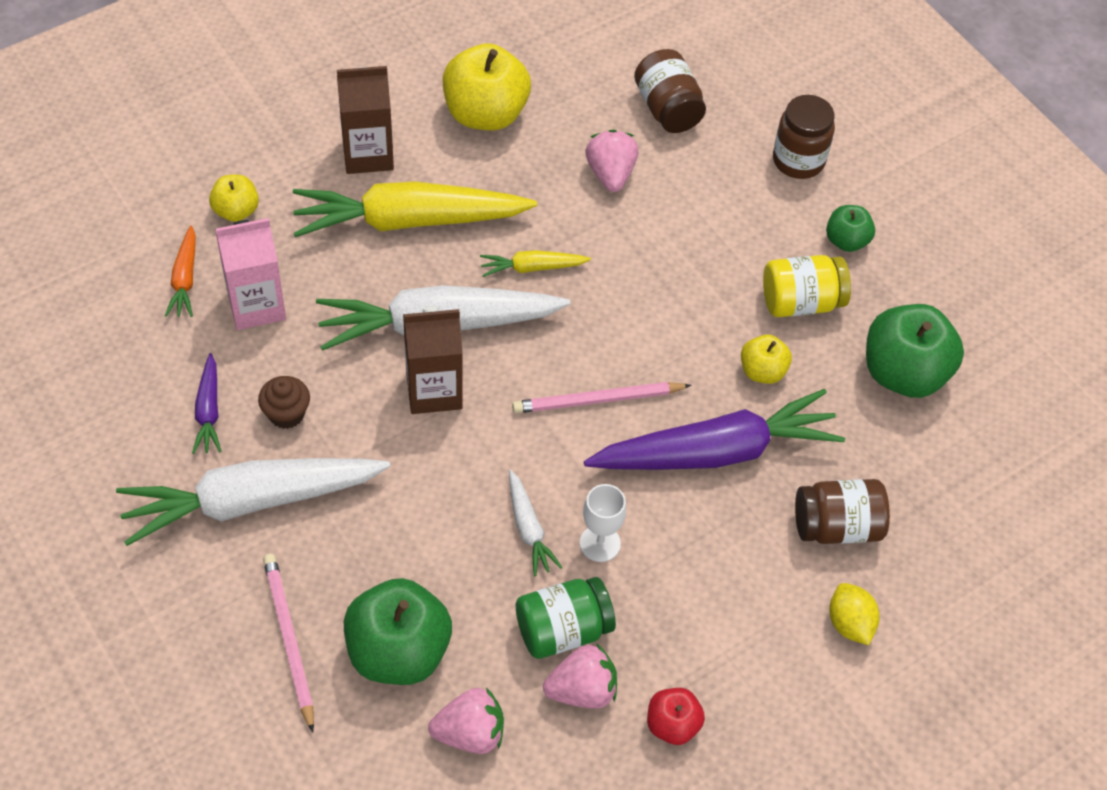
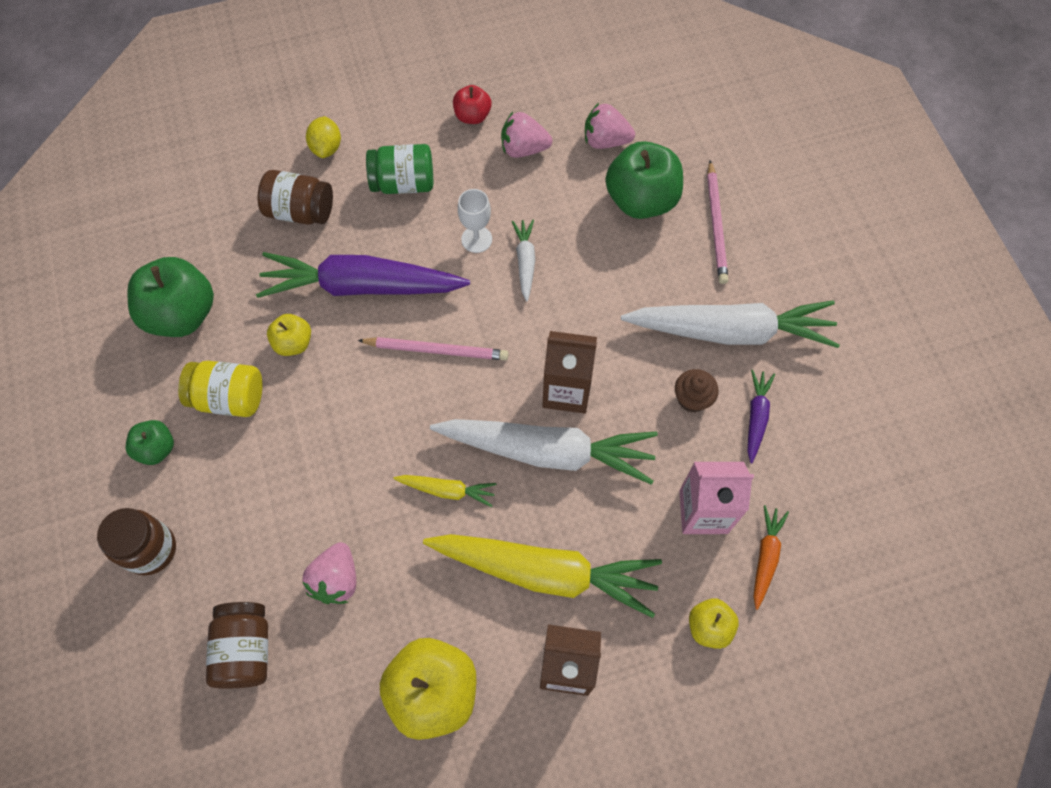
camera: 160 degrees left, 10 degrees up
green jar [515,577,616,659] -> green jar moved to [366,144,433,194]

